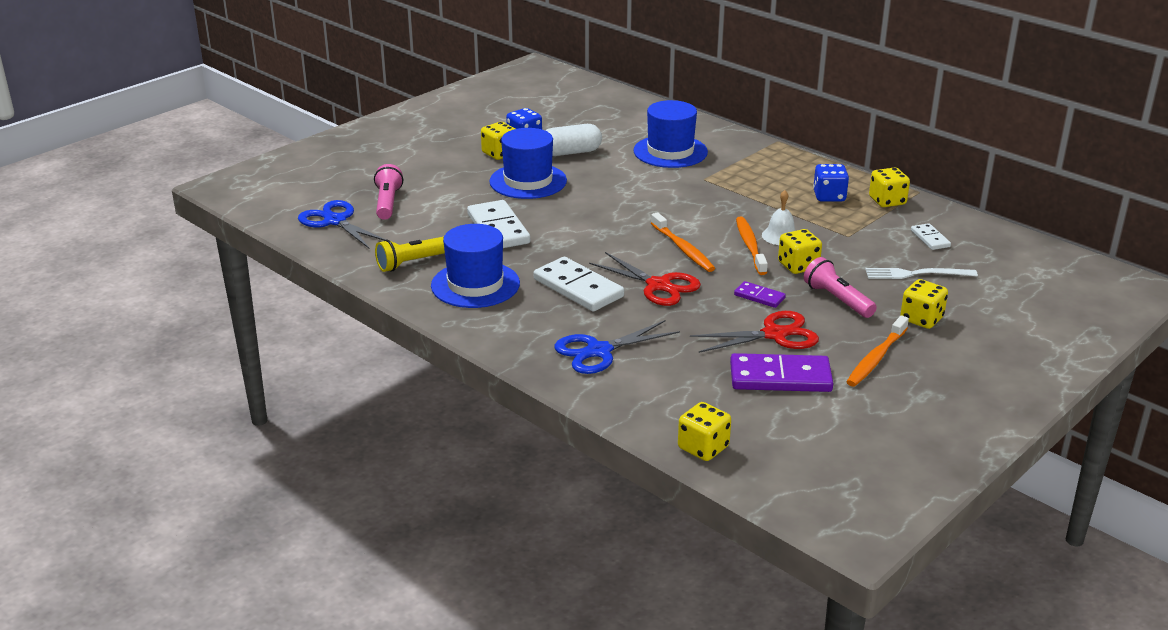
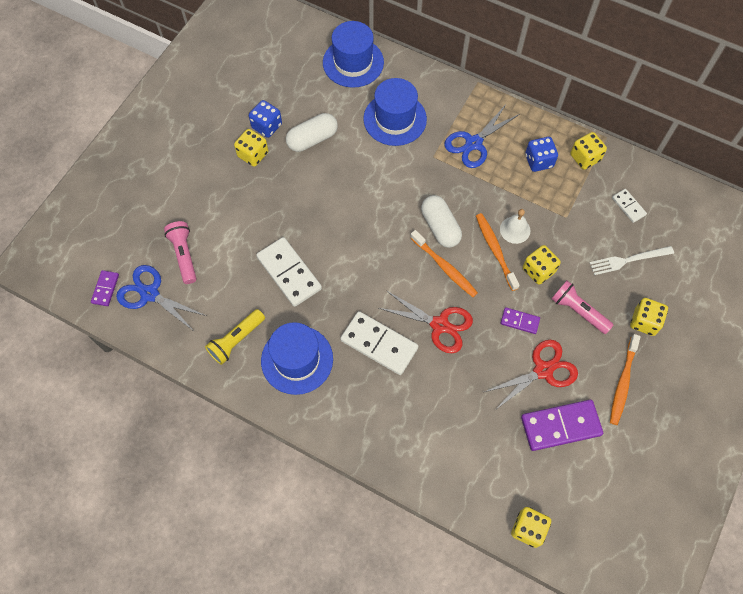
camera: 15 degrees left, 35 degrees up
blue hat [489,128,567,199] -> blue hat moved to [323,21,384,88]
blue scissors [554,320,680,374] -> blue scissors moved to [444,106,520,168]
none -> purple domino [91,270,119,306]
none -> white capsule [421,195,462,248]

